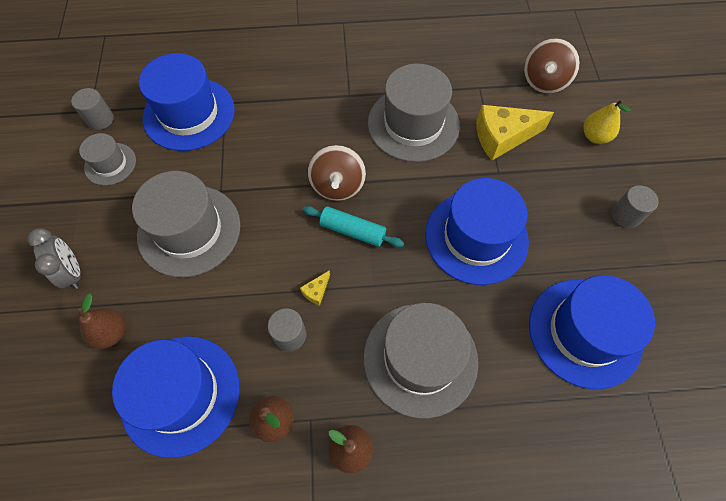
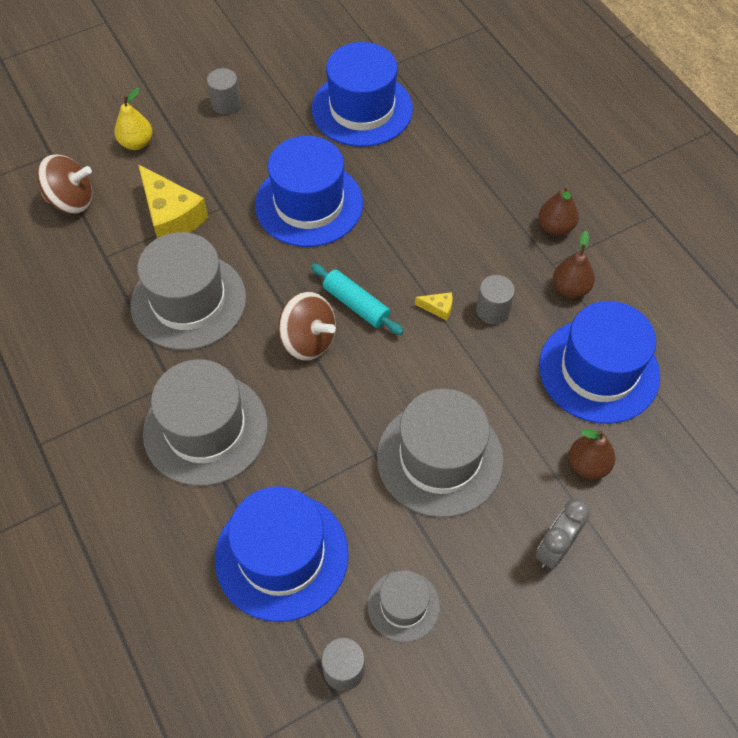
camera: 115 degrees left, 5 degrees down
turquoise rolling pin [303,206,404,247] -> turquoise rolling pin turned 45 degrees counterclockwise [311,264,403,335]
brown spinning top [308,145,366,201] -> brown spinning top turned 60 degrees clockwise [278,292,336,361]
grey hat [363,303,478,419] -> grey hat moved to [143,359,268,486]

